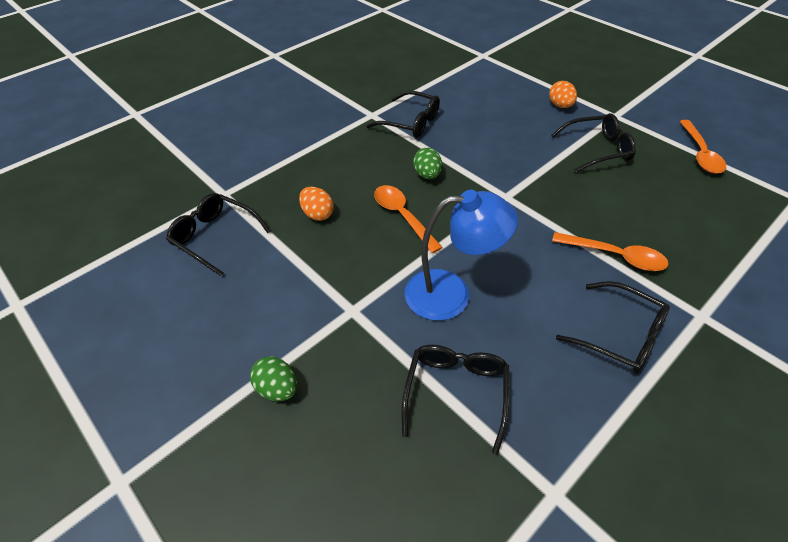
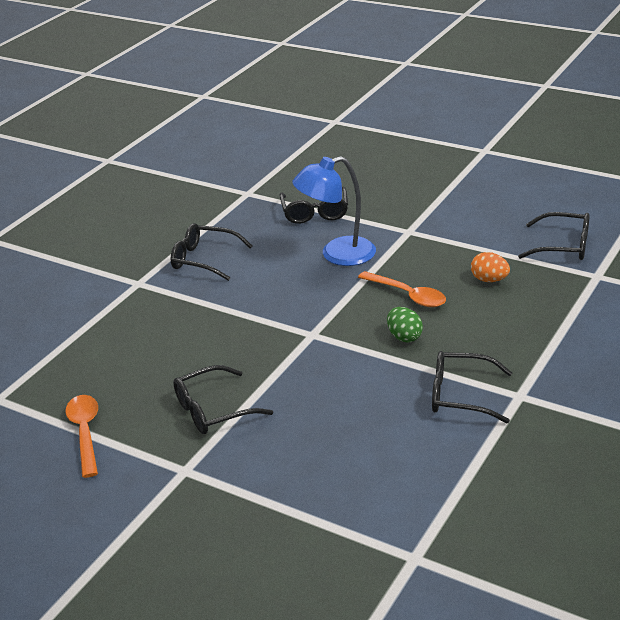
camera: 165 degrees right, 15 degrees down
green egg [250,356,297,401] -> none
orange egg [549,81,577,108] -> none
orange spoon [552,232,669,271] -> none

